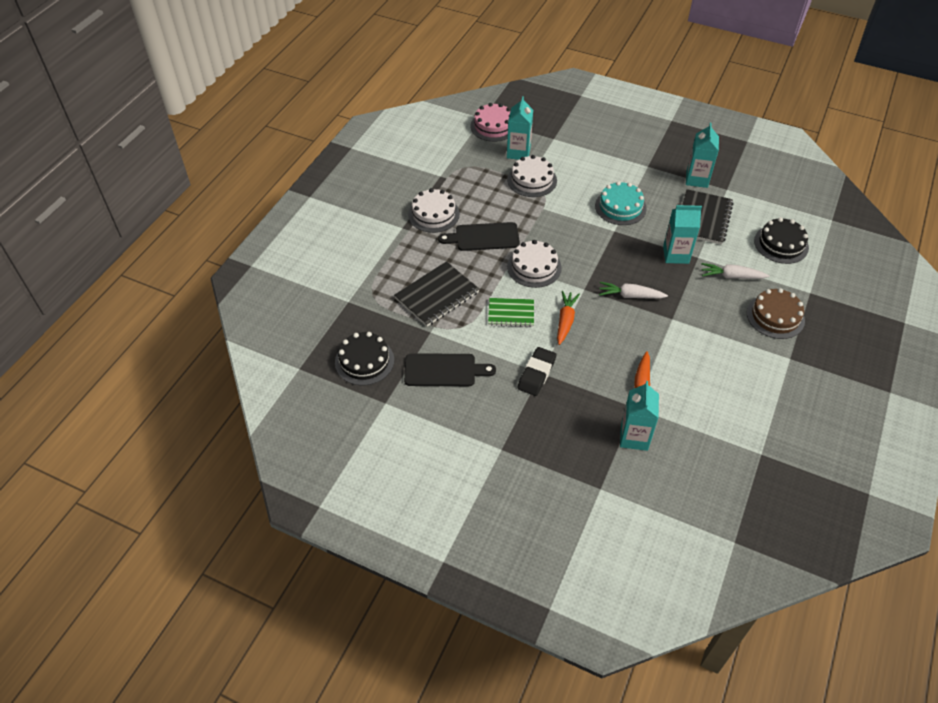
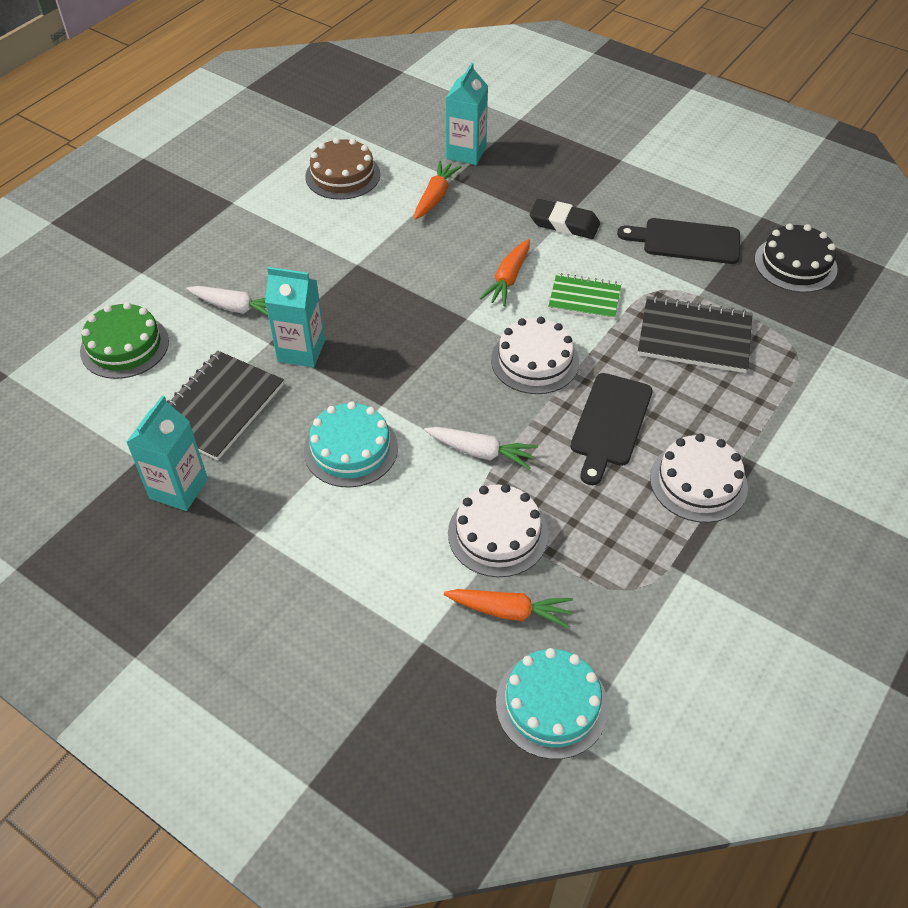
camera: 170 degrees left, 0 degrees up
black notebook [394,261,479,327] -> black notebook turned 45 degrees clockwise [638,296,753,373]
black cutting board [438,222,520,251] -> black cutting board turned 105 degrees clockwise [571,373,653,485]
pink cake [470,103,511,142] -> turquoise cake [496,648,609,759]
turquoise carton [507,96,533,160] -> orange carrot [444,589,573,629]
black eraser [518,347,556,396] -> black eraser turned 75 degrees clockwise [530,199,600,239]
white carrot [599,282,668,299] -> white carrot moved to [424,427,538,470]
brown cake [747,288,805,339] -> brown cake moved to [305,138,380,200]
black cake [754,217,809,264] -> green cake [80,302,169,379]

